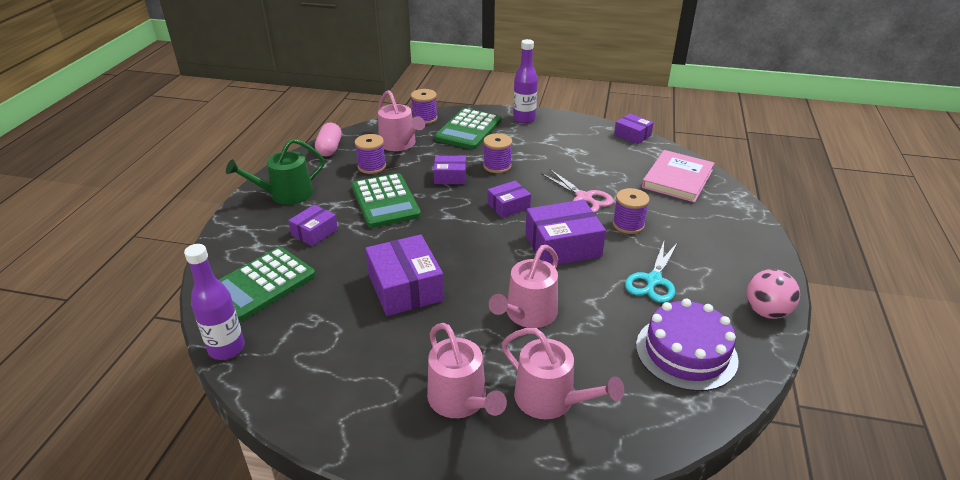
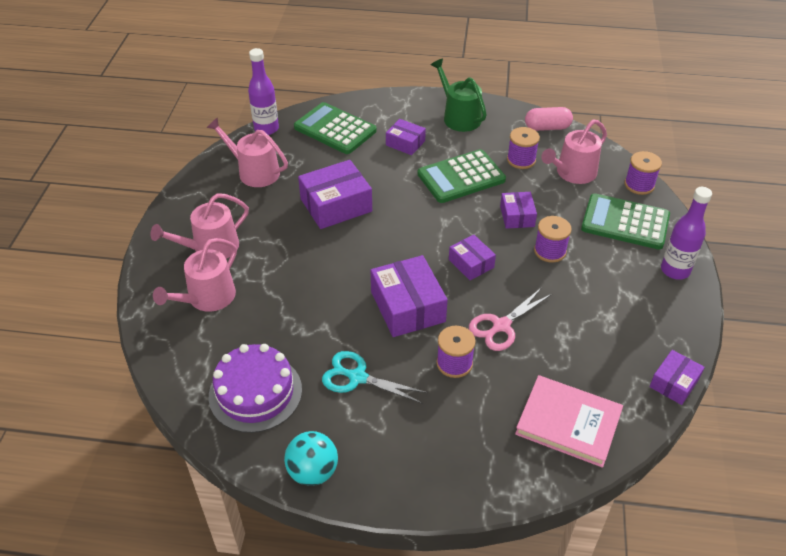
camera: 85 degrees right, 10 degrees up
pink watering can [489,245,558,328] -> pink watering can moved to [207,117,288,187]
pink ball [747,269,800,319] -> turquoise ball [284,431,338,486]

